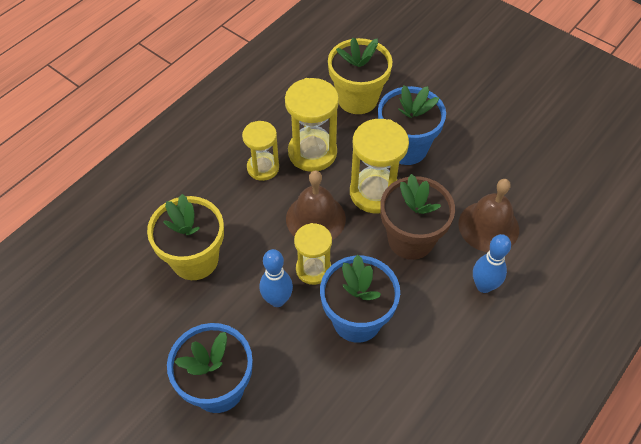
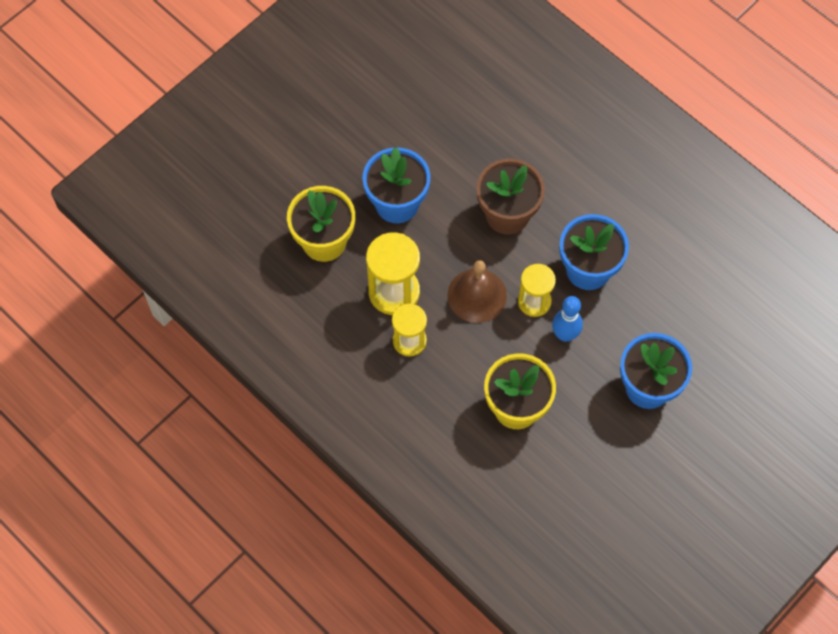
camera: 85 degrees left, 10 degrees up
yellow hourglass [350,119,409,213] -> none
brown bell [458,179,519,252] -> none
blue bowling pin [473,234,511,293] -> none

